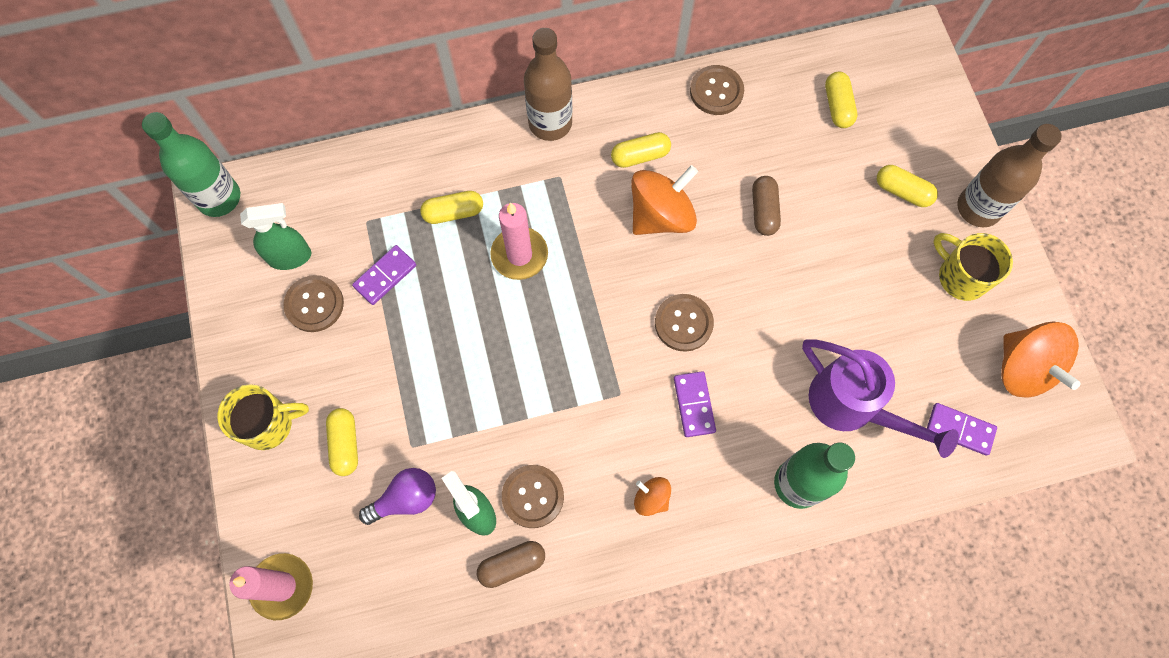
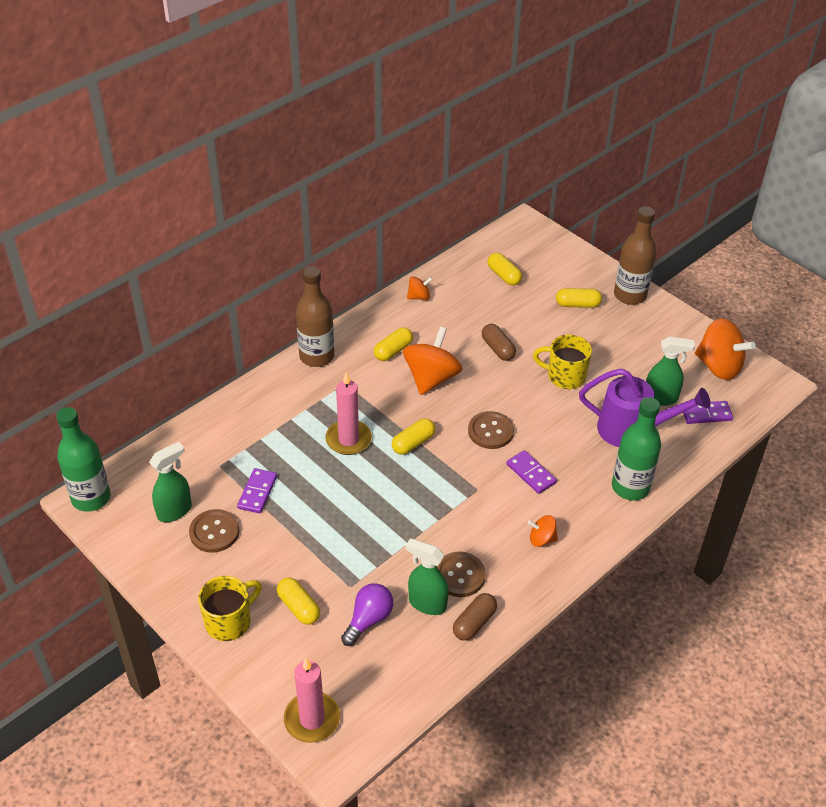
camera: 30 degrees left, 25 degrees down
yellow capsule [420,191,483,224] -> yellow capsule moved to [392,418,435,455]
brown button [690,65,744,115] -> orange spinning top [407,276,433,300]
yellow mug [934,233,1013,301] -> yellow mug moved to [533,334,592,389]
none -> green spray bottle [646,336,695,406]

